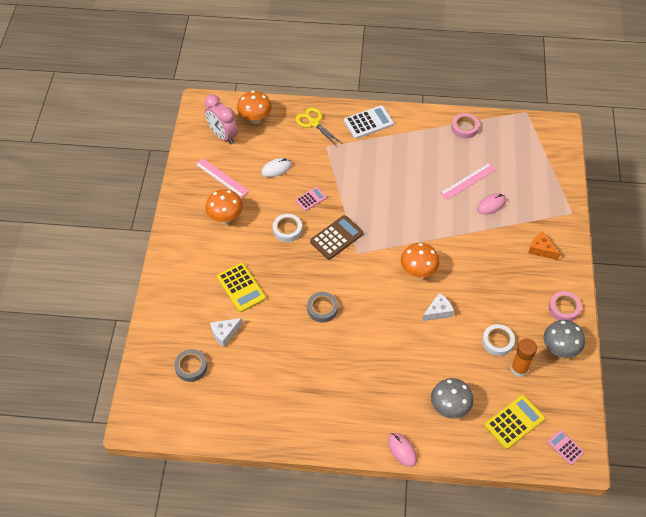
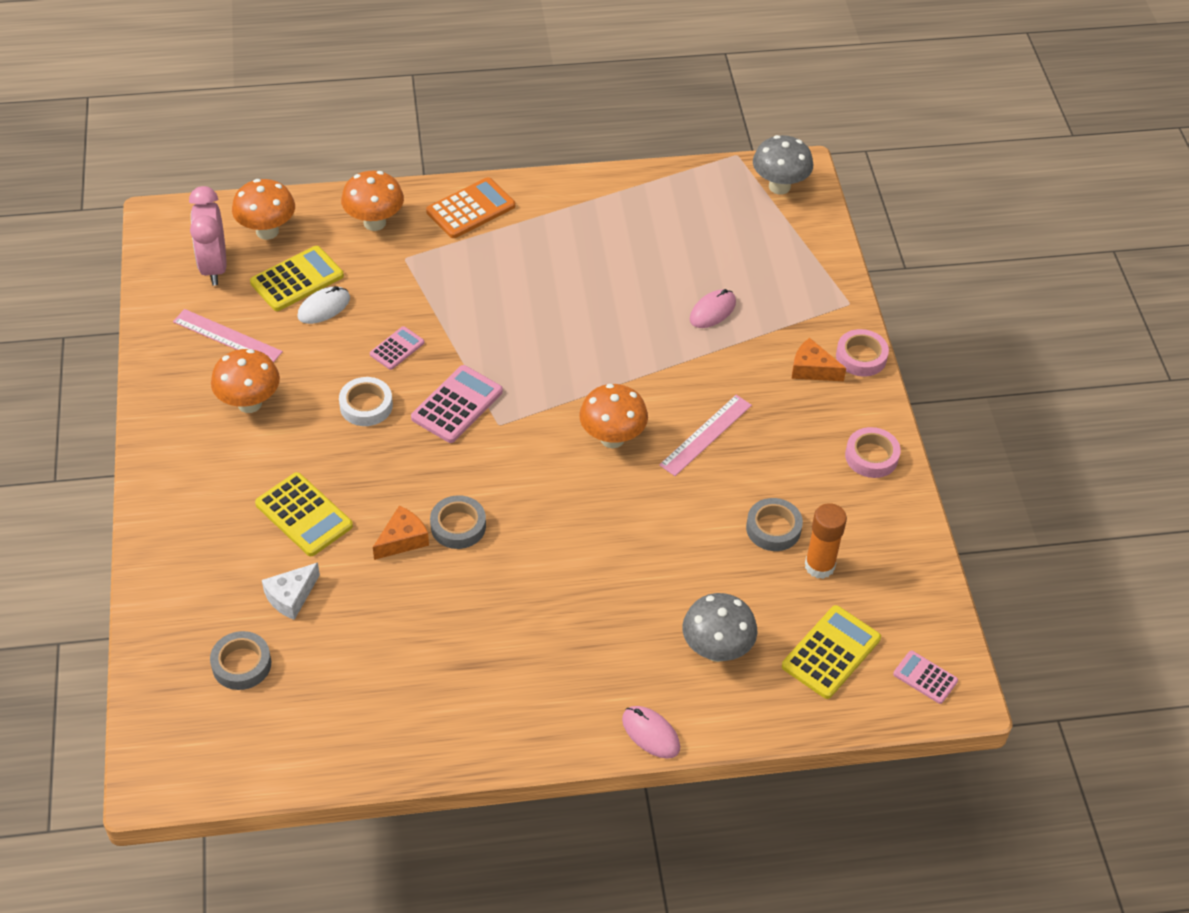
camera: 15 degrees left, 5 degrees down
pink clock [205,95,238,144] -> pink clock turned 45 degrees clockwise [189,186,226,286]
yellow scissors [296,107,343,148] -> orange mushroom [341,171,404,231]
brown calculator [310,215,364,260] -> pink calculator [411,365,503,443]
white calculator [344,105,394,139] -> orange calculator [426,177,515,238]
white cheese [422,293,454,321] -> none
pink ruler [440,163,497,200] -> pink ruler moved to [659,395,752,476]
pink tape [451,113,479,139] -> pink tape moved to [836,329,889,376]
white tape [482,324,515,356] -> grey tape [746,498,803,551]
grey mushroom [544,320,585,358] -> grey mushroom moved to [753,135,813,195]
none -> yellow calculator [250,246,344,311]
none -> orange cheese [373,506,429,560]

